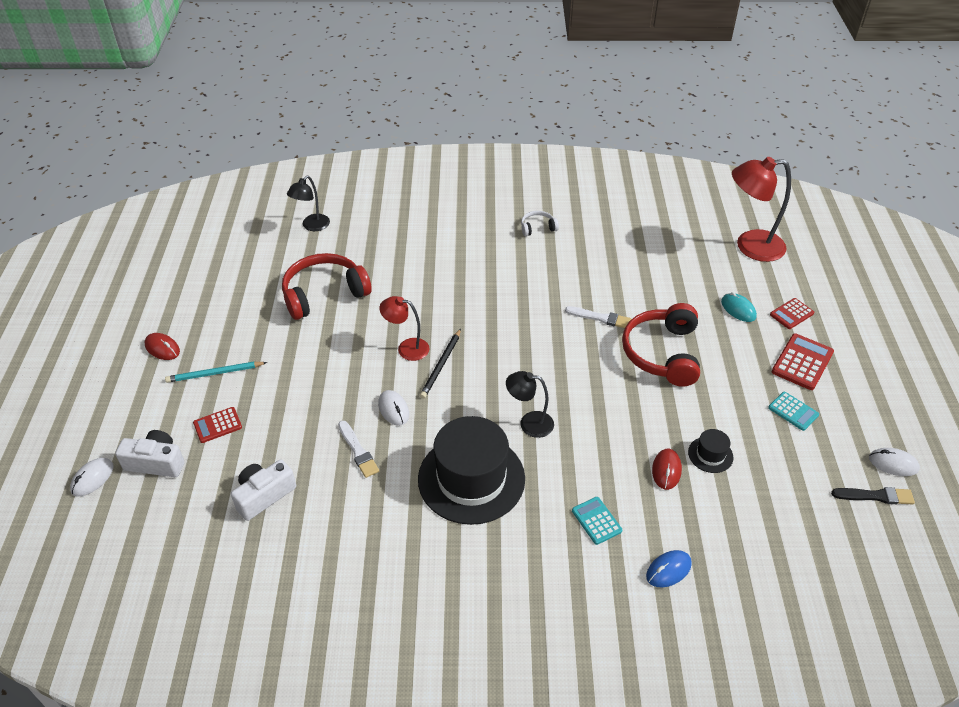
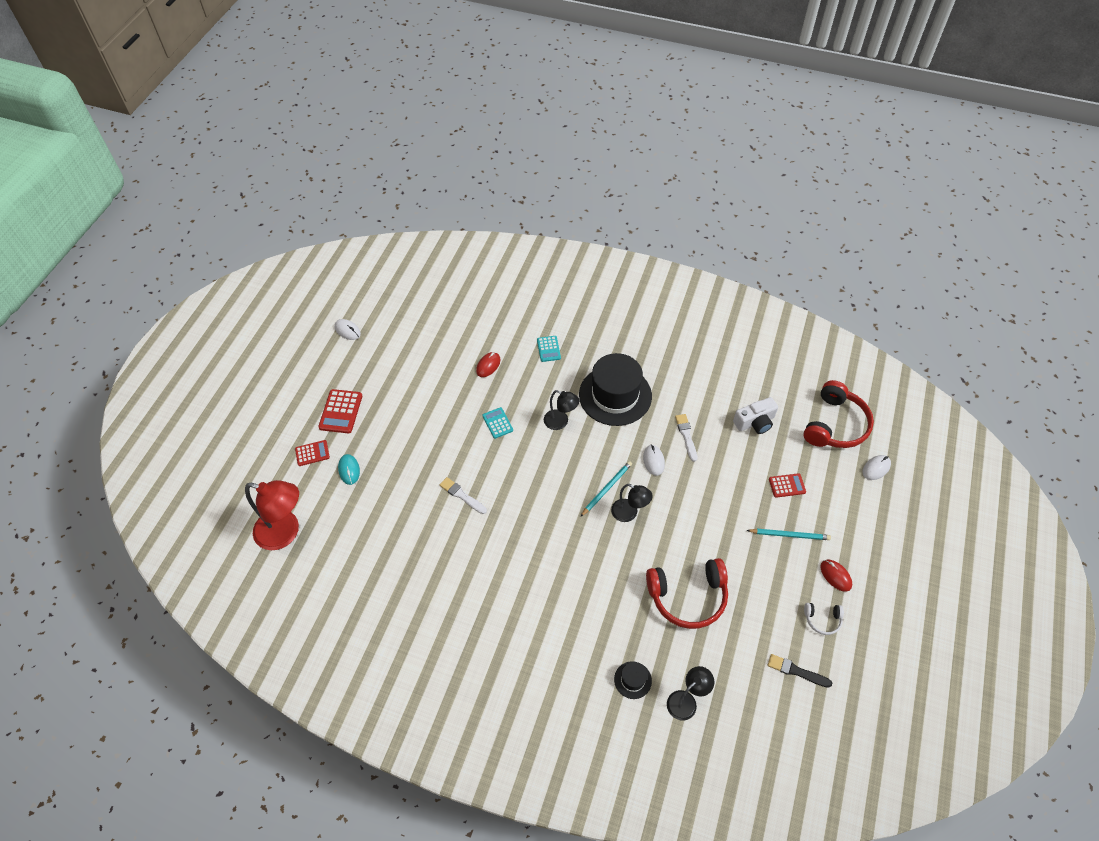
camera: 160 degrees left, 10 degrees up
white camera [115,430,185,477] -> none
red lamp [379,296,430,361] -> black lamp [611,484,653,522]
black pencil [420,329,461,399] -> turquoise pencil [580,461,632,517]
white headphones [521,211,559,236] -> white headphones moved to [804,603,844,635]
red headphones [622,303,700,386] -> red headphones moved to [803,380,874,448]
blue mouse [646,550,692,587] -> none
black hat [688,429,733,473] -> black hat moved to [614,661,652,699]
turquoise calculator [768,392,819,431] -> turquoise calculator moved to [482,407,513,439]
red calculator [772,334,834,390] -> red calculator turned 45 degrees counterclockwise [318,389,362,433]
black brush [831,487,915,505] -> black brush moved to [768,654,832,688]

